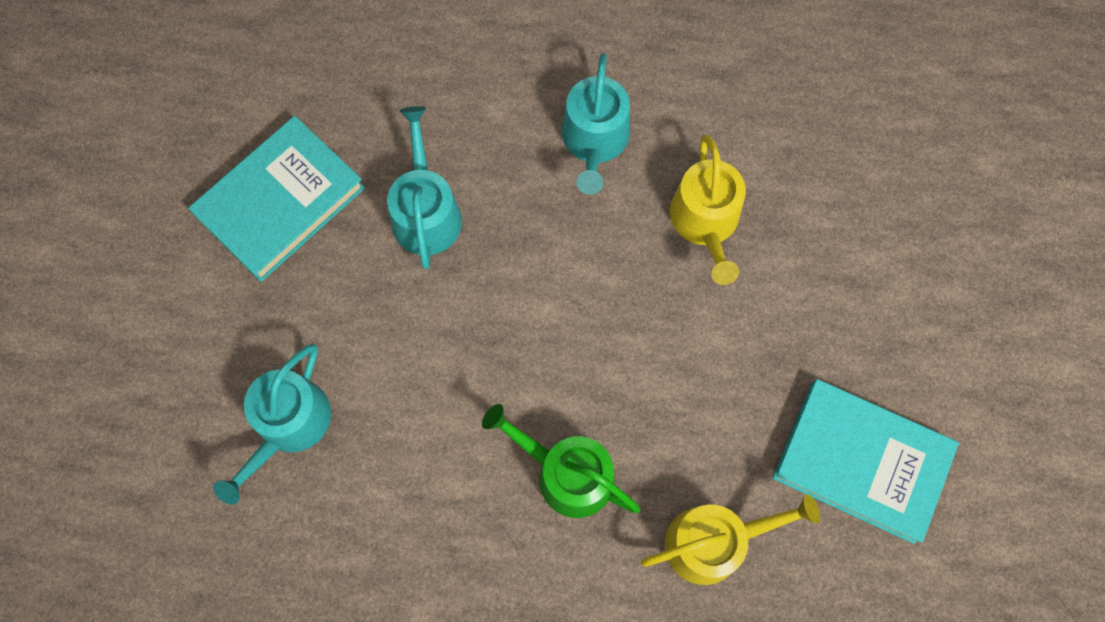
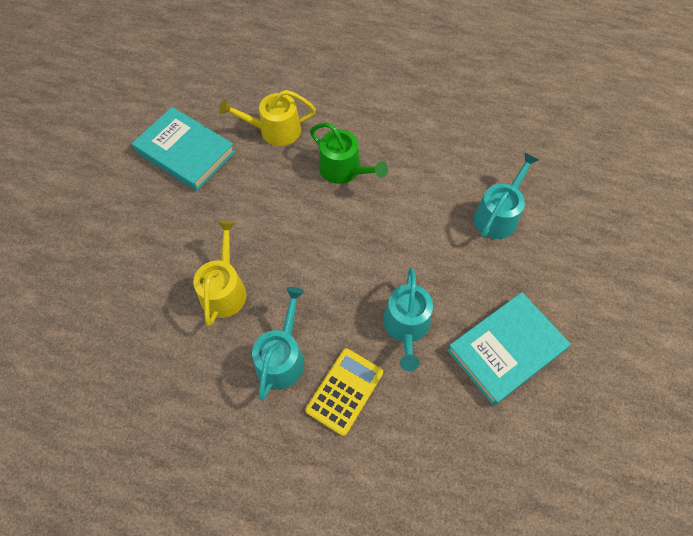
camera: 170 degrees left, 10 degrees down
none -> yellow calculator [305,348,383,436]

